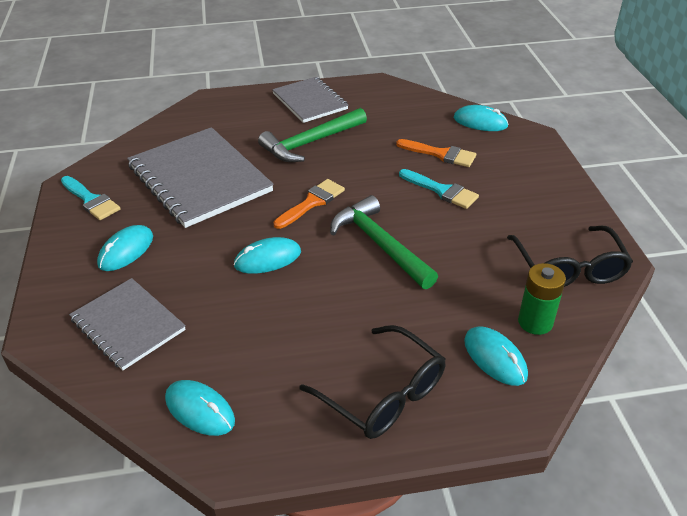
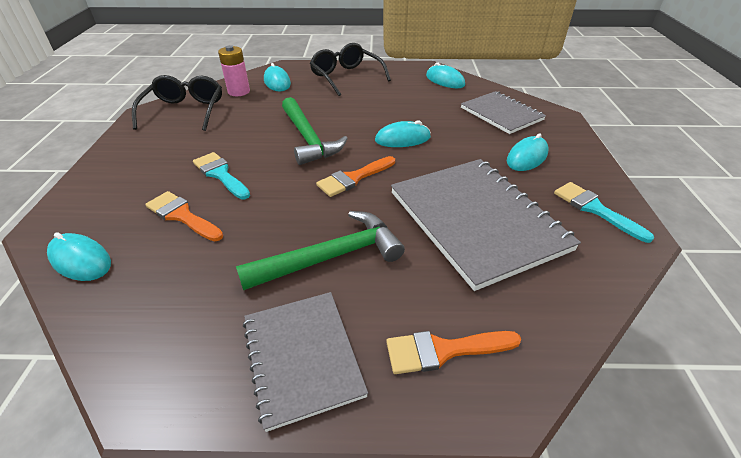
camera: 170 degrees left, 0 degrees up
green battery [518,263,566,335] -> pink battery [218,45,250,96]
none -> orange brush [386,331,521,374]

